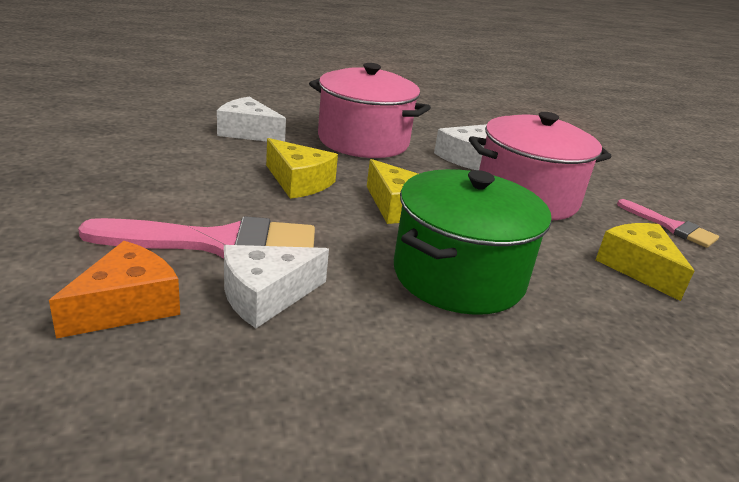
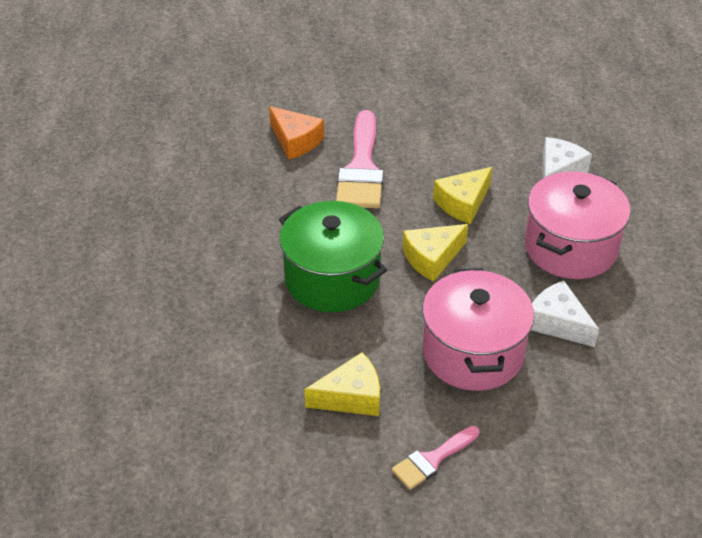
camera: 100 degrees right, 15 degrees up
white cheese [224,245,329,328] -> none

